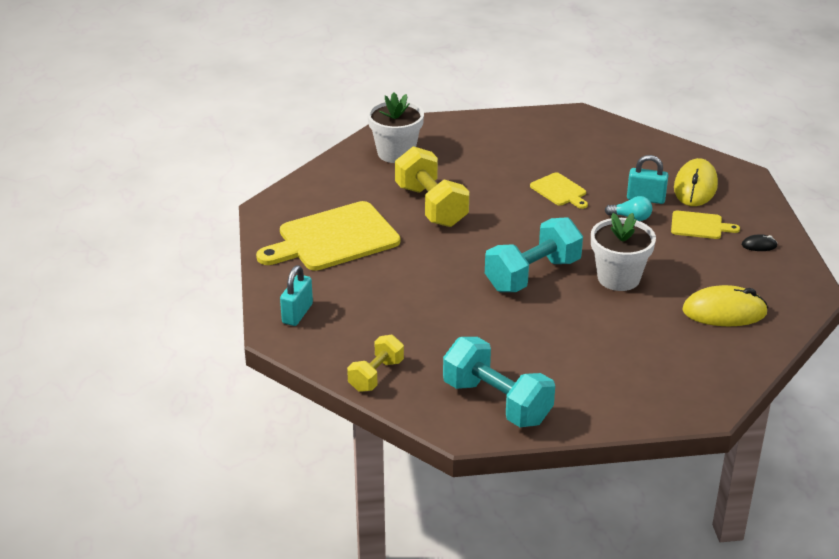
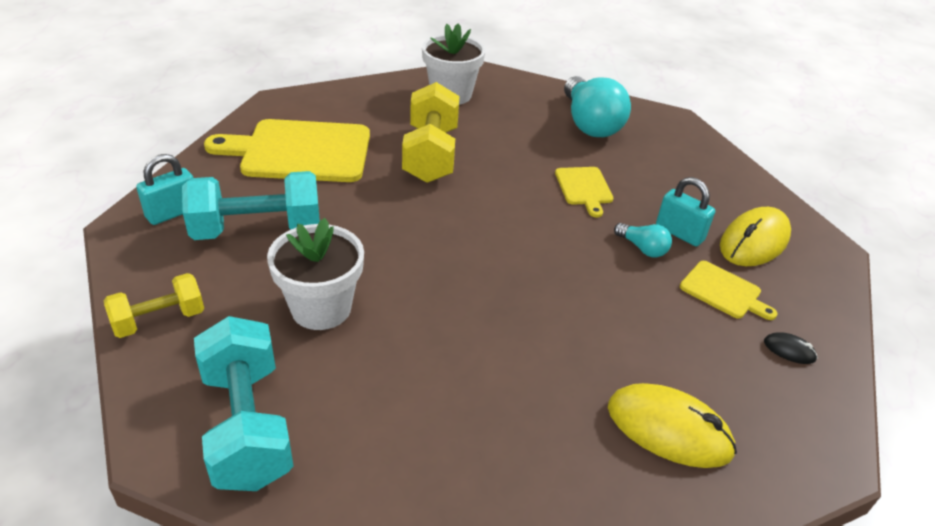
camera: 25 degrees right, 5 degrees up
turquoise dumbbell [485,217,583,292] -> turquoise dumbbell moved to [182,171,320,240]
white flower pot [591,213,656,291] -> white flower pot moved to [267,218,364,330]
none -> turquoise light bulb [564,76,631,137]

